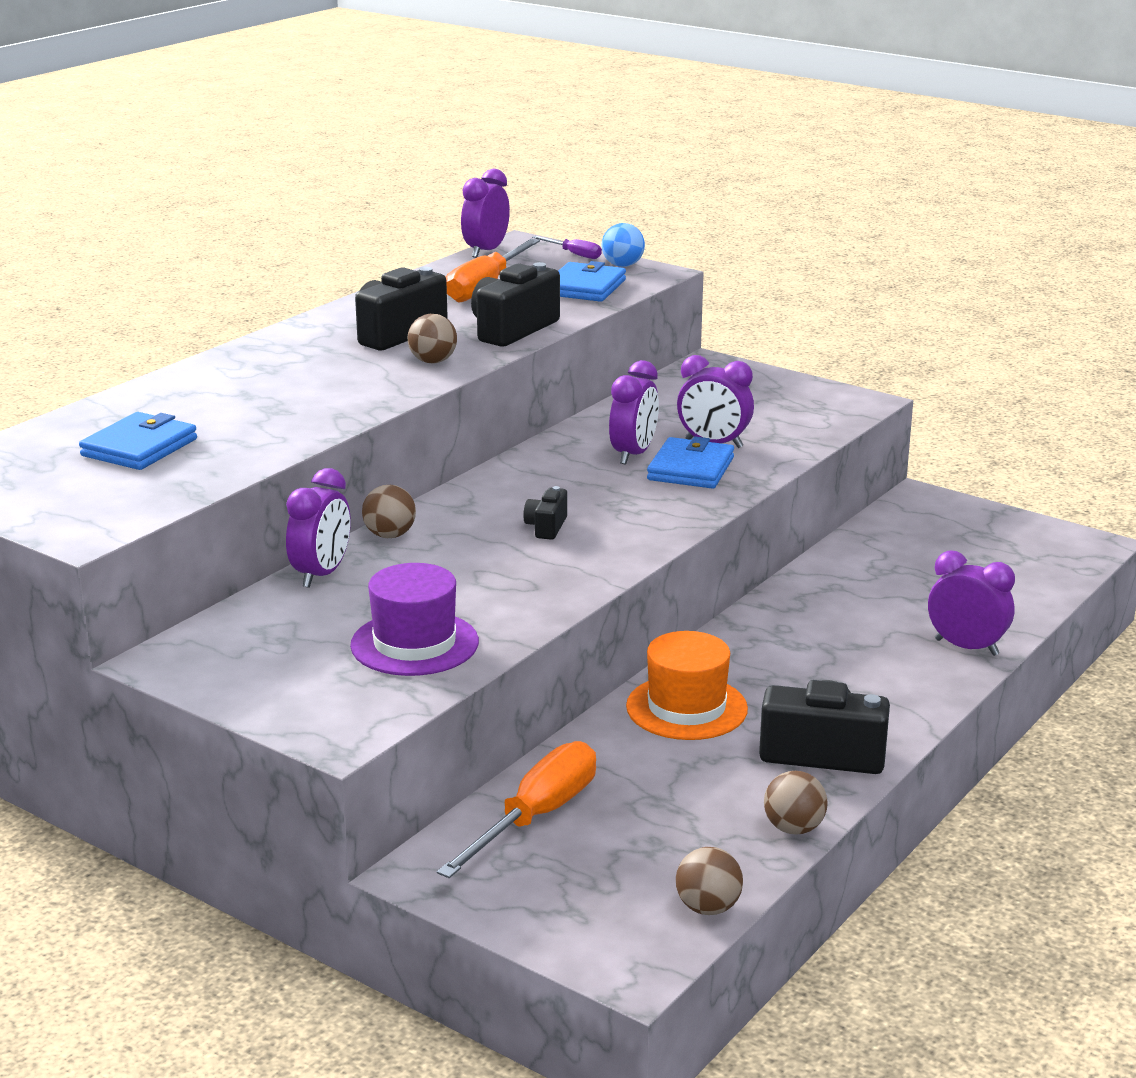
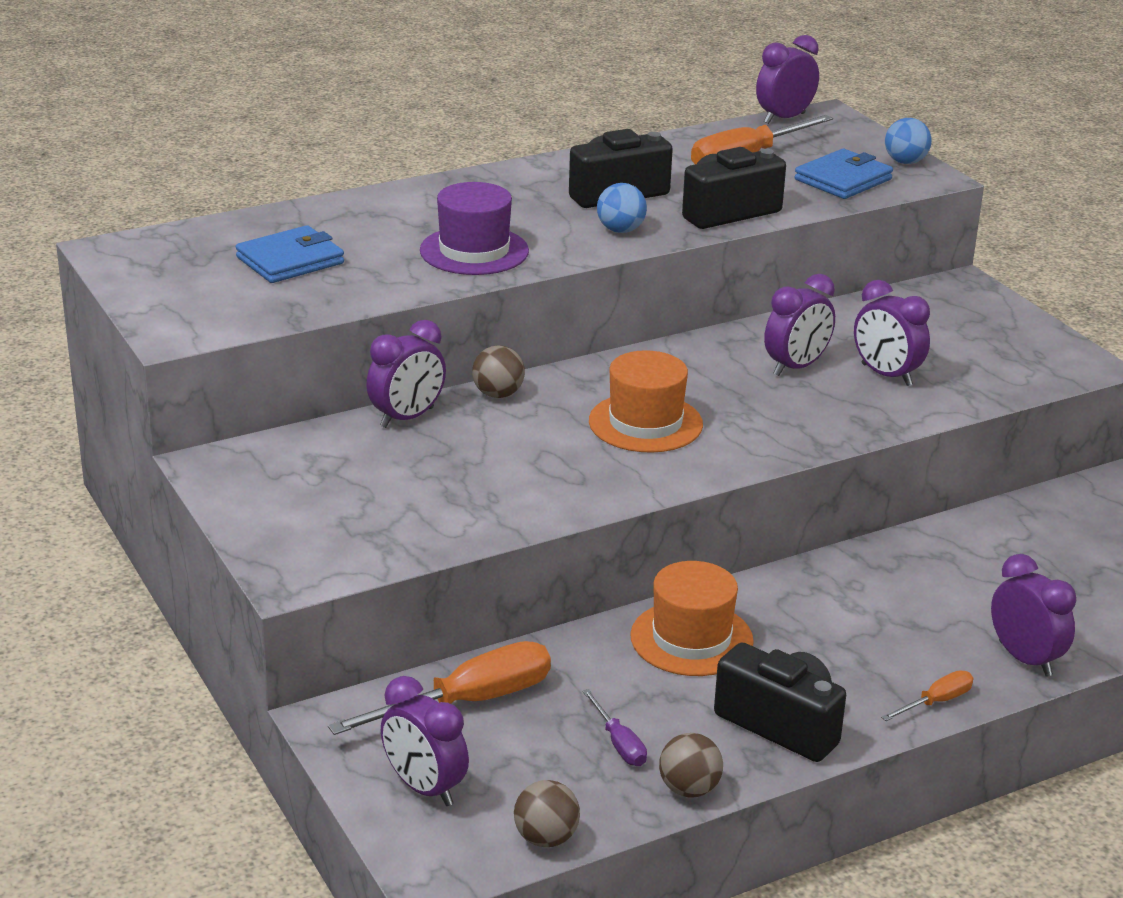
camera: 25 degrees right, 5 degrees up
purple hat [350,563,479,676] -> purple hat moved to [420,182,529,275]
brown ball [407,314,457,363] -> blue ball [597,183,647,233]
black camera [523,486,567,540] -> orange hat [589,350,703,453]
purple screwdriver [532,236,602,259] -> purple screwdriver moved to [582,689,647,766]
blue wallet [647,437,734,489] -> none
none -> purple clock [381,676,469,806]
none -> orange screwdriver [881,670,973,721]

